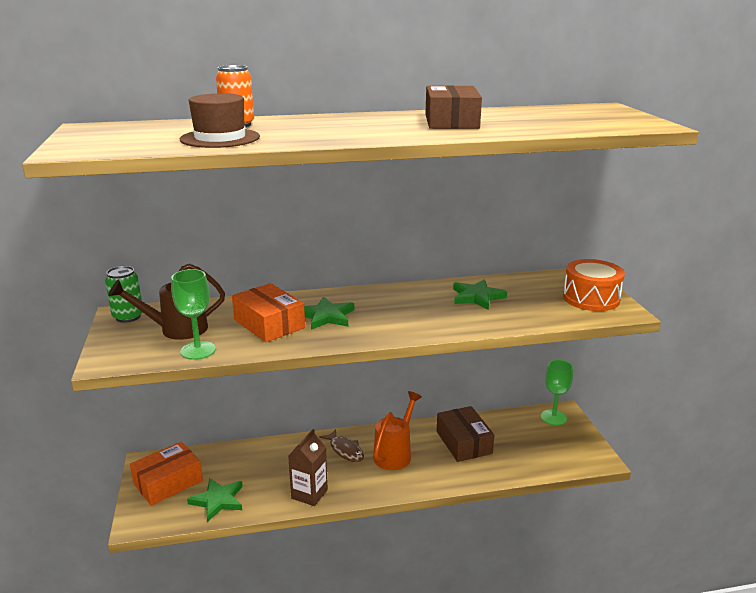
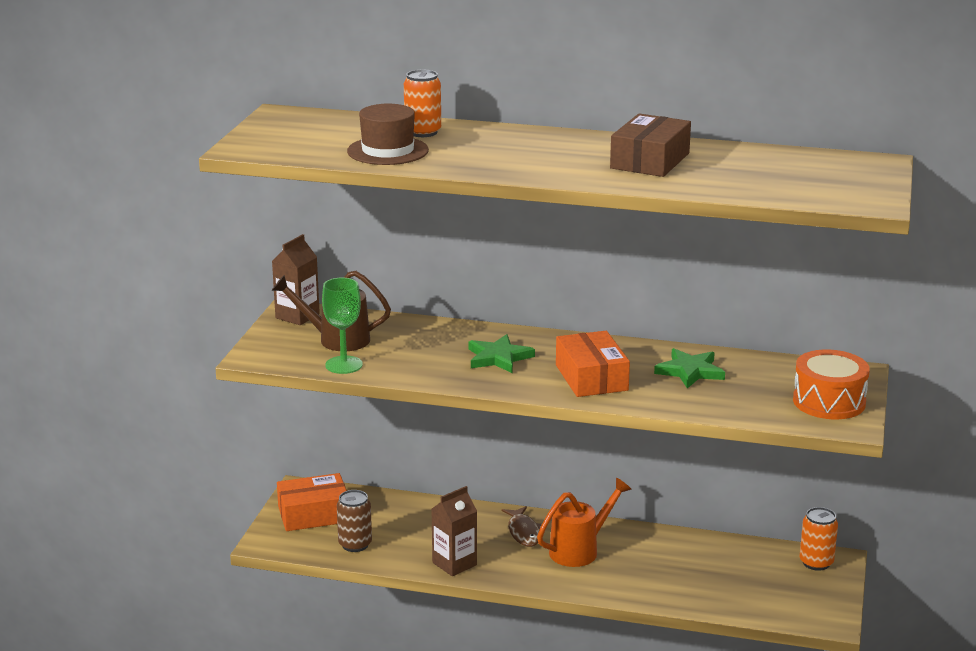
camera: 25 degrees right, 0 degrees up
green can [105,266,142,323] -> brown carton [272,234,320,325]
green star [187,478,243,522] -> brown can [337,490,372,552]
orange box [232,283,305,342] -> orange box moved to [556,331,630,397]
brown box [437,406,494,462] -> none
green goblet [541,360,573,426] -> orange can [800,507,838,571]

